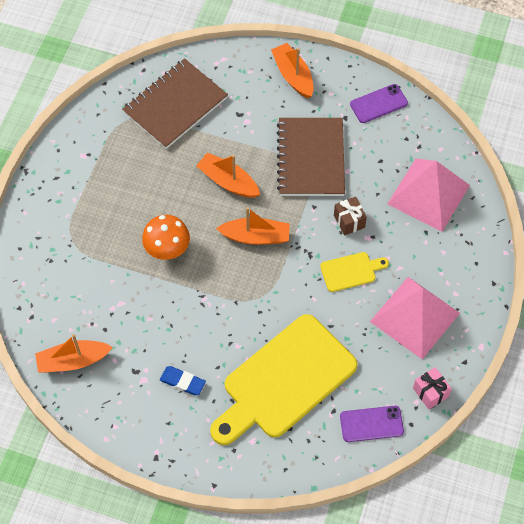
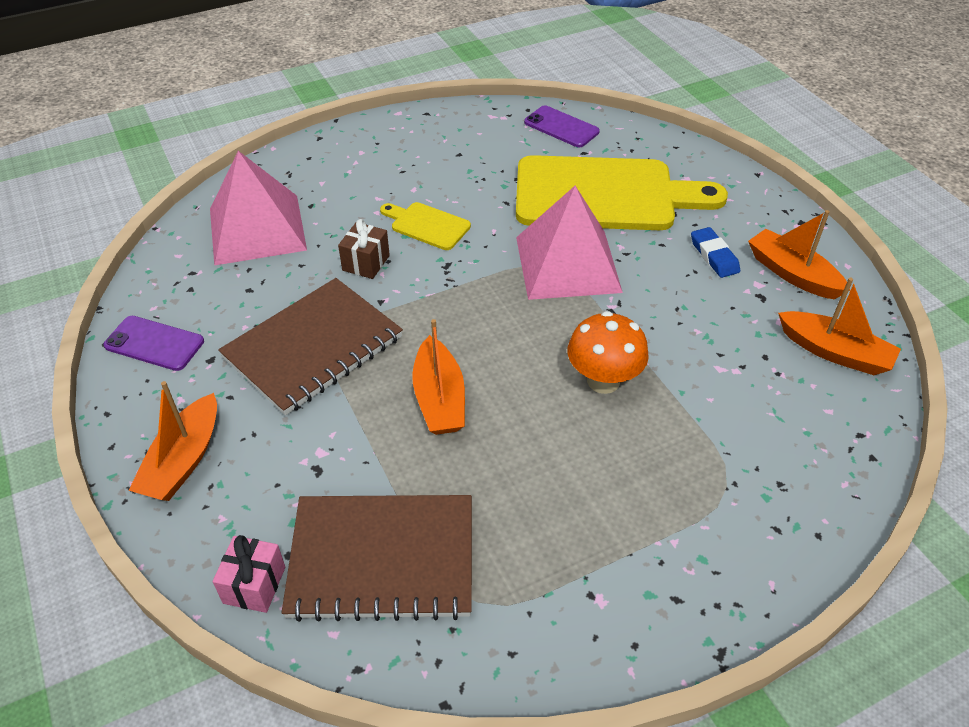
camera: 135 degrees left, 15 degrees down
orange boat [216,207,290,245] -> orange boat moved to [748,210,850,299]
pink pyramid [370,277,460,359] -> pink pyramid moved to [516,186,623,300]
pink gift [413,367,452,409] -> pink gift moved to [213,535,285,613]

